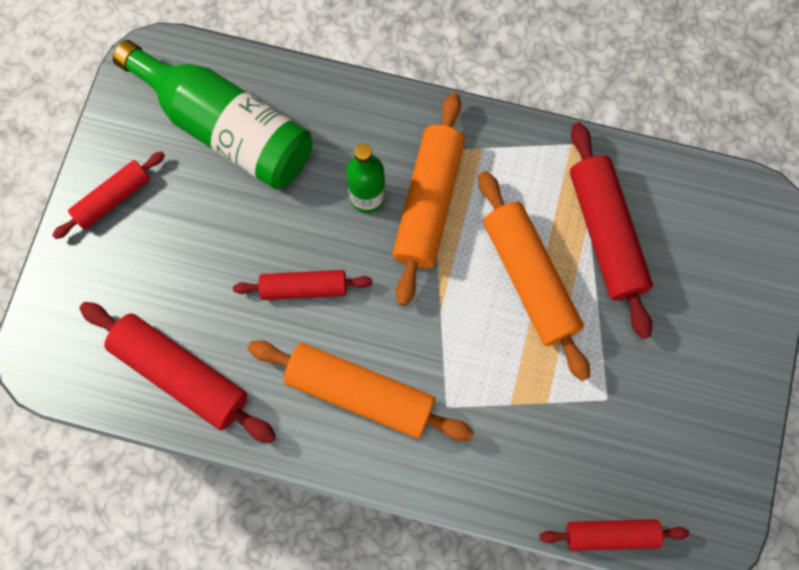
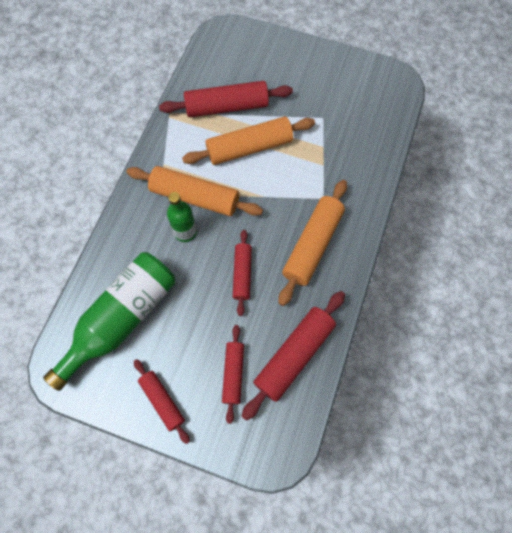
camera: 85 degrees left, 5 degrees down
red rolling pin [539,519,689,551] -> red rolling pin moved to [222,325,244,424]

